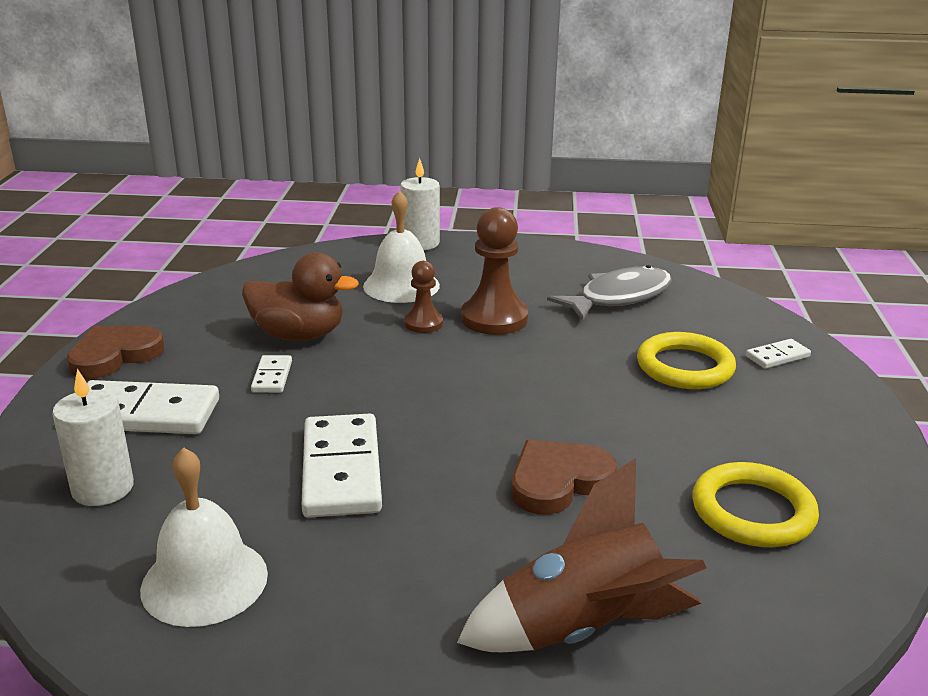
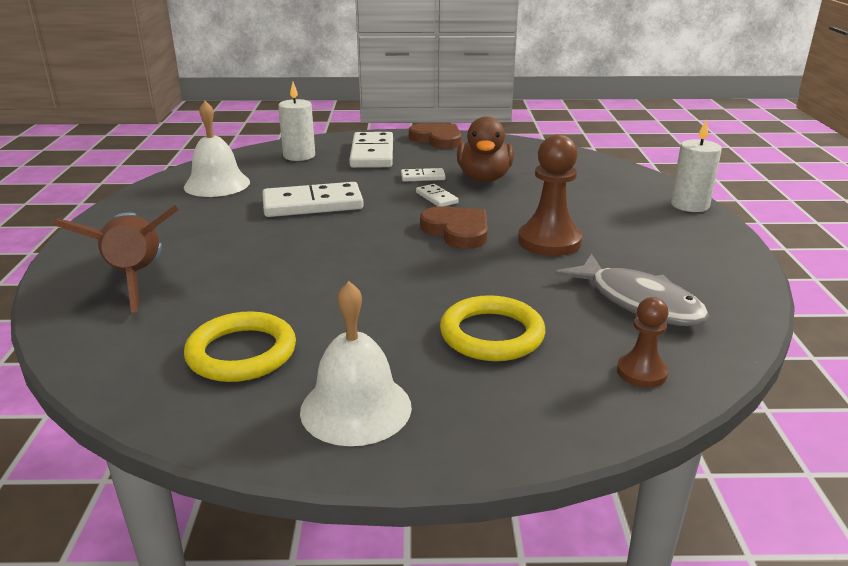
camera: 85 degrees right, 0 degrees up
white bell [363,190,440,303] -> white bell moved to [300,281,412,446]
brown pawn [404,261,443,333] -> brown pawn moved to [617,297,668,388]
brown heart [511,440,617,515] -> brown heart moved to [420,206,488,249]
white domino [746,339,811,369] -> white domino moved to [416,184,459,207]

